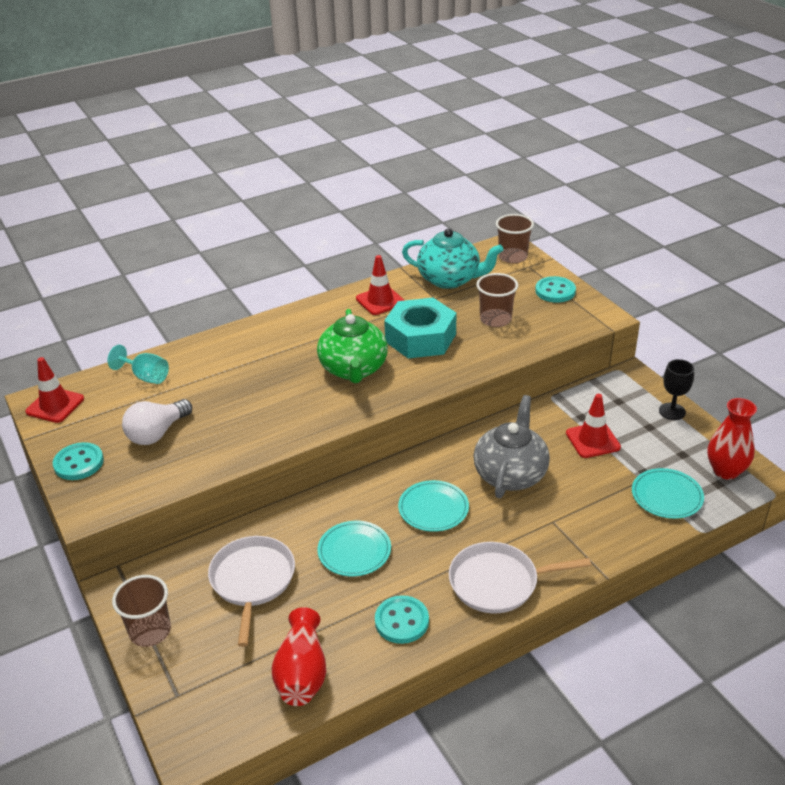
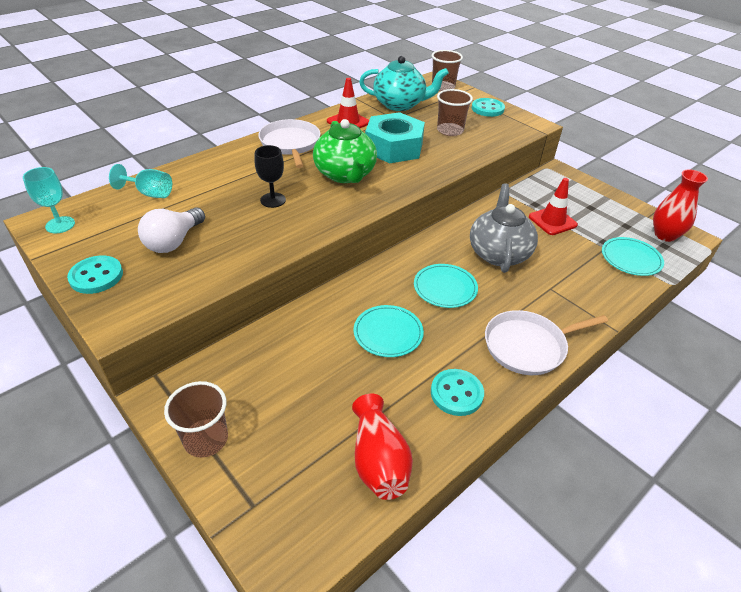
camera: 15 degrees left, 5 degrees up
red traffic cone [25,357,84,423] -> turquoise goblet [23,167,75,233]
white pan [208,536,295,647] -> white pan moved to [258,119,320,168]
black goblet [659,359,694,420] -> black goblet moved to [254,145,286,208]

